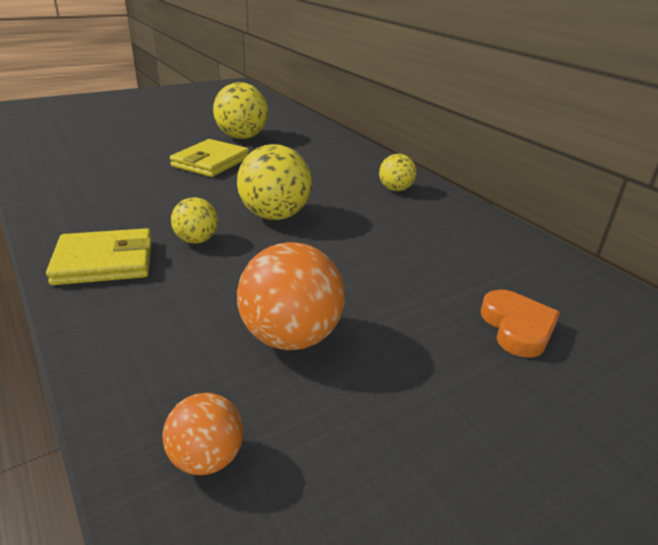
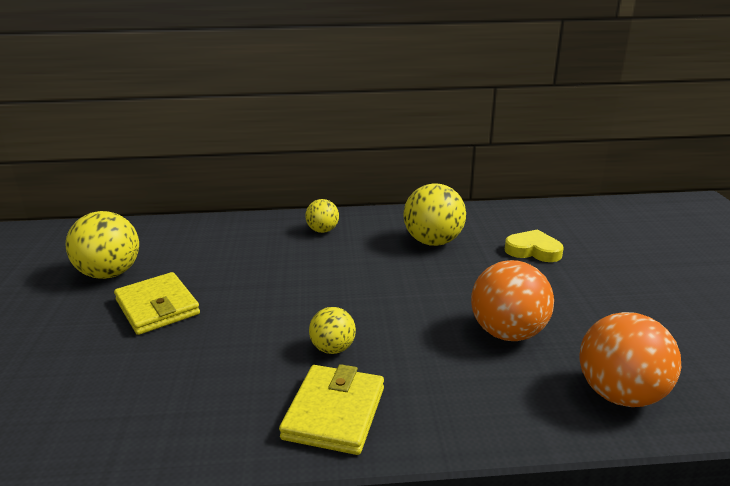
camera: 60 degrees left, 5 degrees down
orange ball [163,393,244,475] -> orange ball [579,312,681,407], size x1.76
yellow ball [237,144,312,220] -> yellow ball moved to [403,183,466,246]
orange heart [480,290,560,358] -> yellow heart [505,229,564,262]

